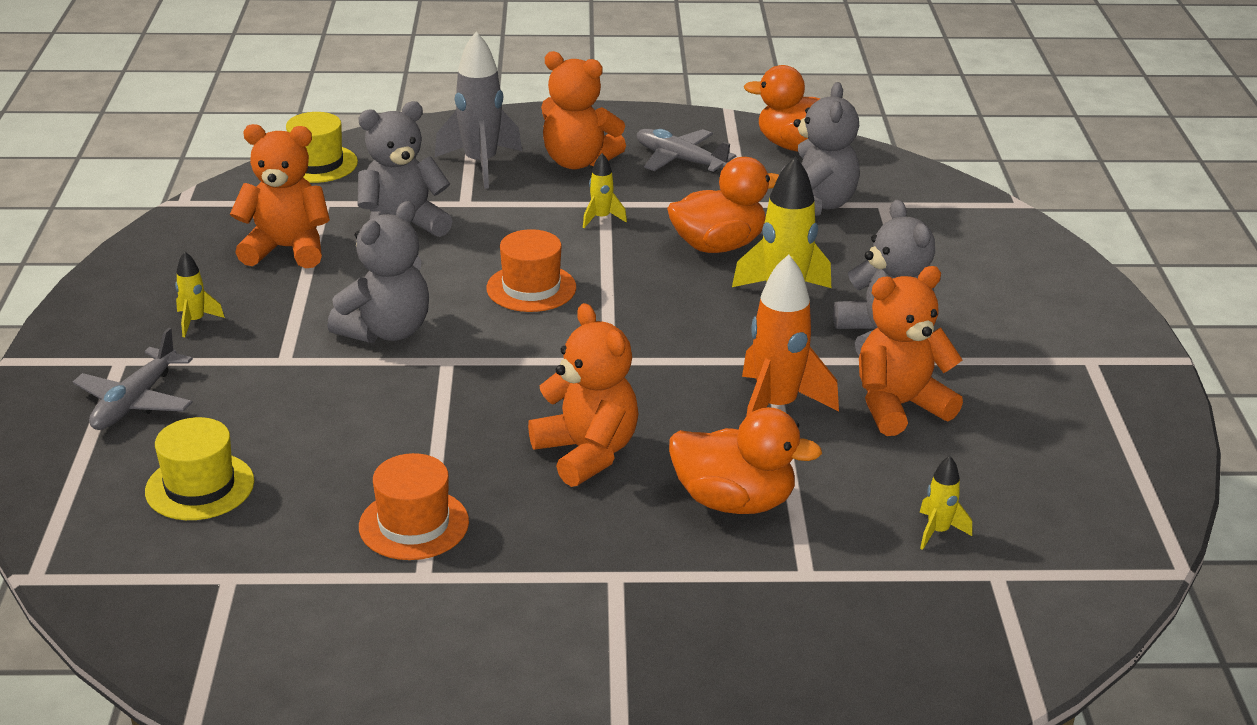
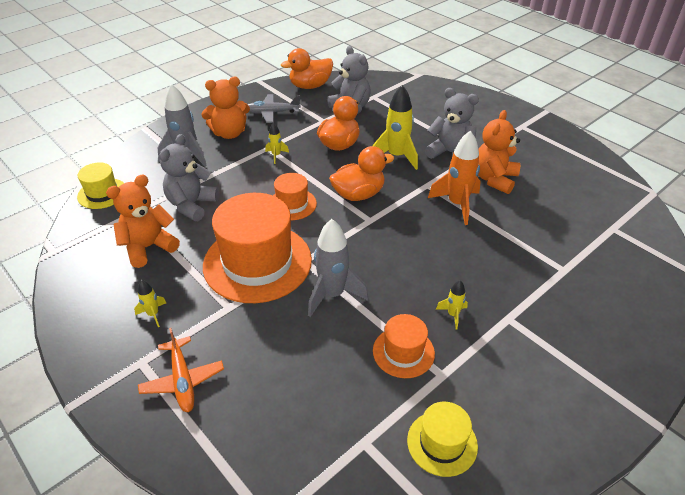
camera: 40 degrees left, 10 degrees up
grey plane [73,328,193,430] -> orange plane [138,328,224,412]
yellow hat [145,417,254,520] -> yellow hat moved to [407,402,478,477]
grey teddy bear [327,201,429,343] -> orange hat [203,193,312,303]
orange teddy bear [528,303,638,487] -> none
orange duck [669,407,822,514] -> orange duck moved to [329,146,394,201]
yellow rocket [919,456,972,550] -> yellow rocket moved to [436,280,468,329]
none -> grey rocket [308,219,369,317]

